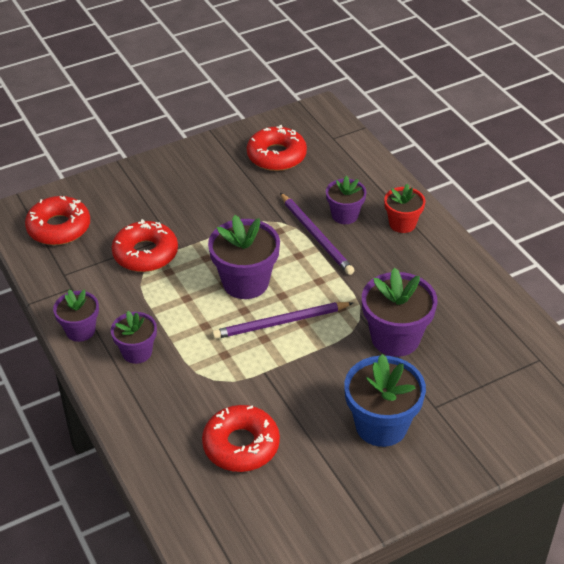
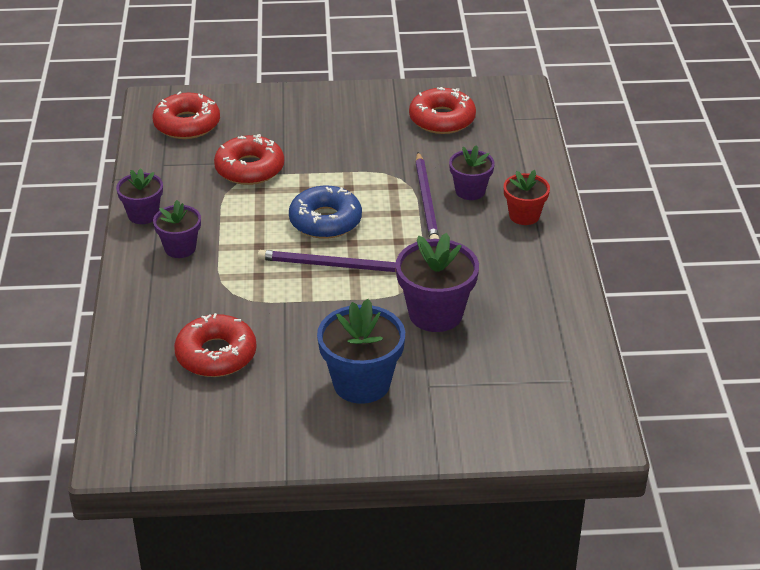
camera: 25 degrees right, 5 degrees down
purple flower pot [208,215,280,299] -> blue donut [289,186,362,239]

